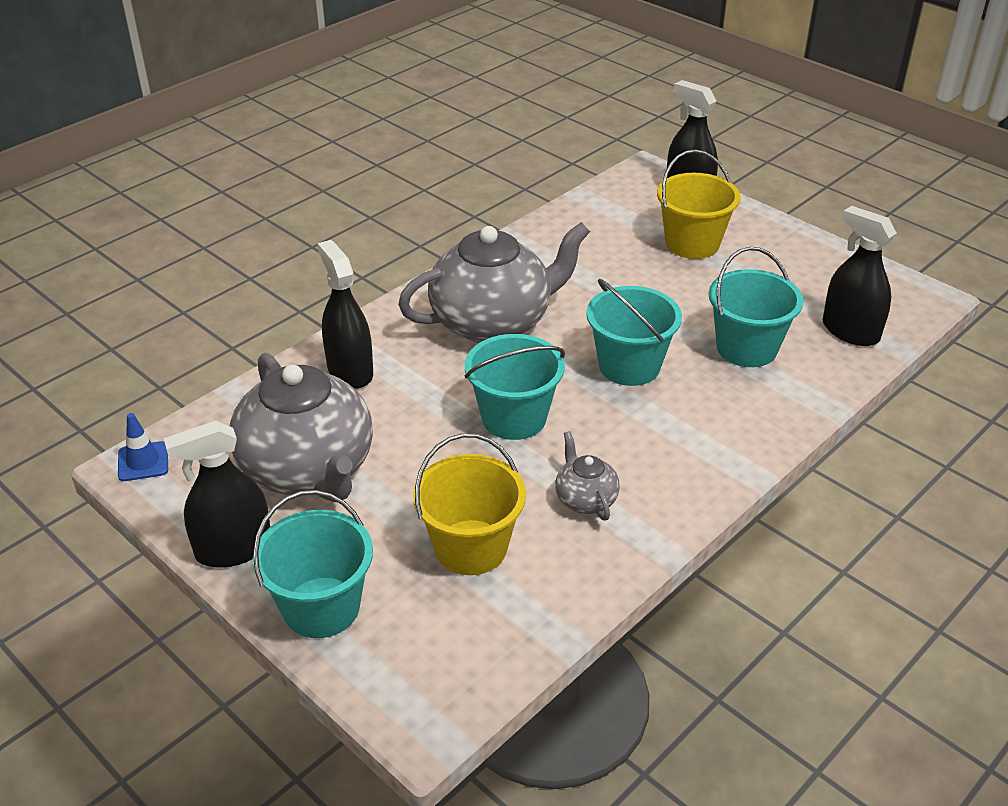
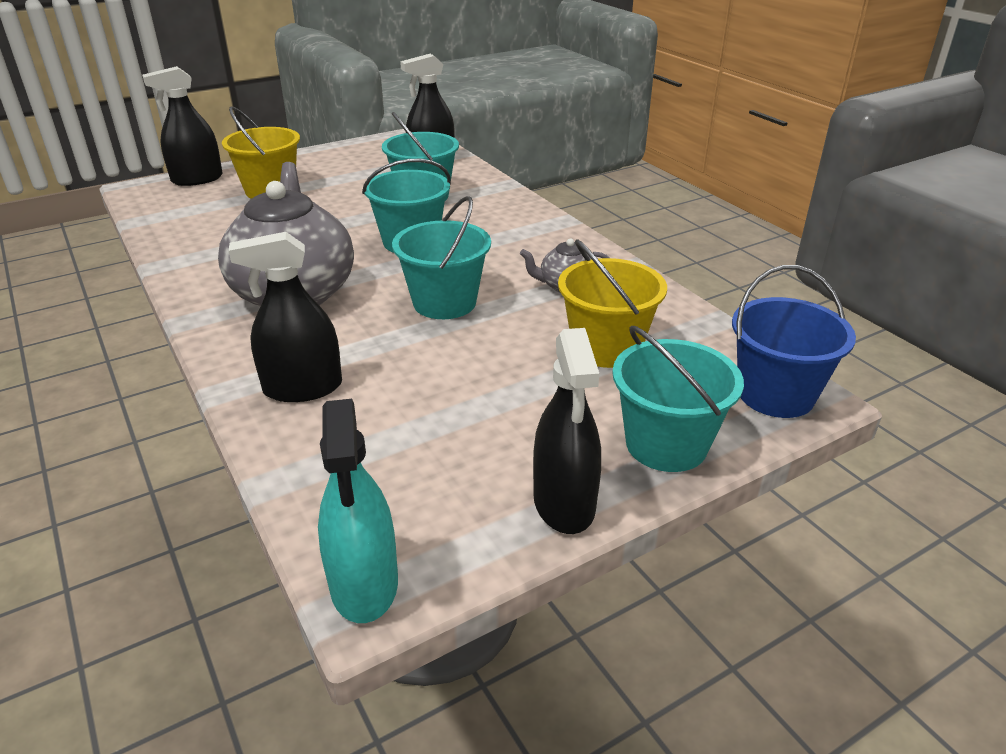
camera: 75 degrees left, 5 degrees down
blue traffic cone [118,413,168,481] -> turquoise spray bottle [318,399,398,623]
grey teapot [230,353,373,502] -> none
none -> blue bucket [732,265,856,418]

